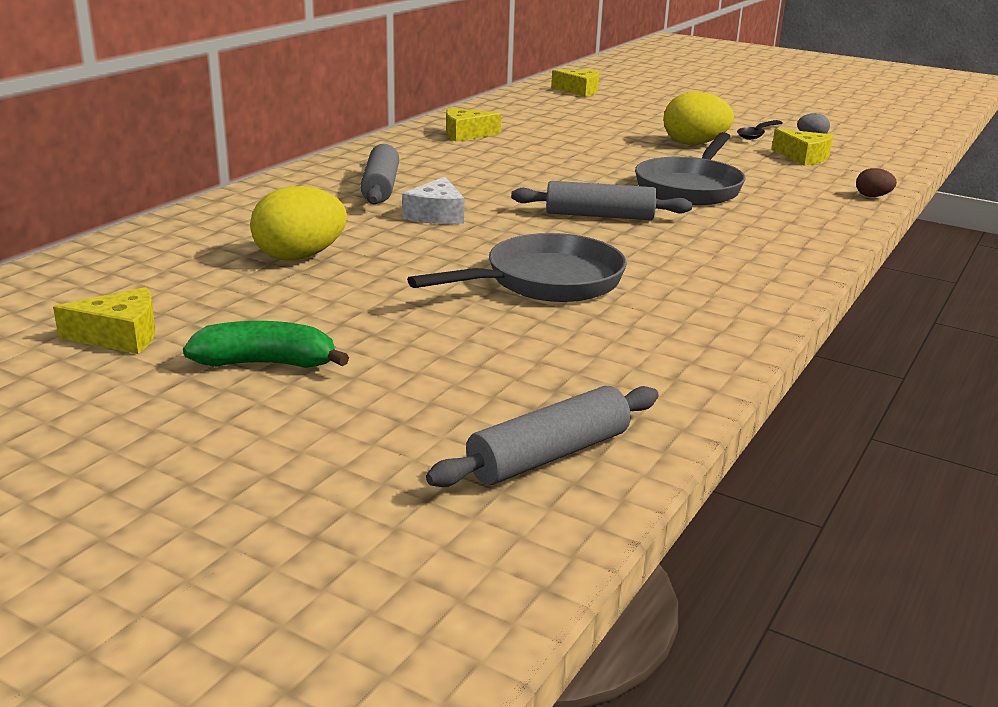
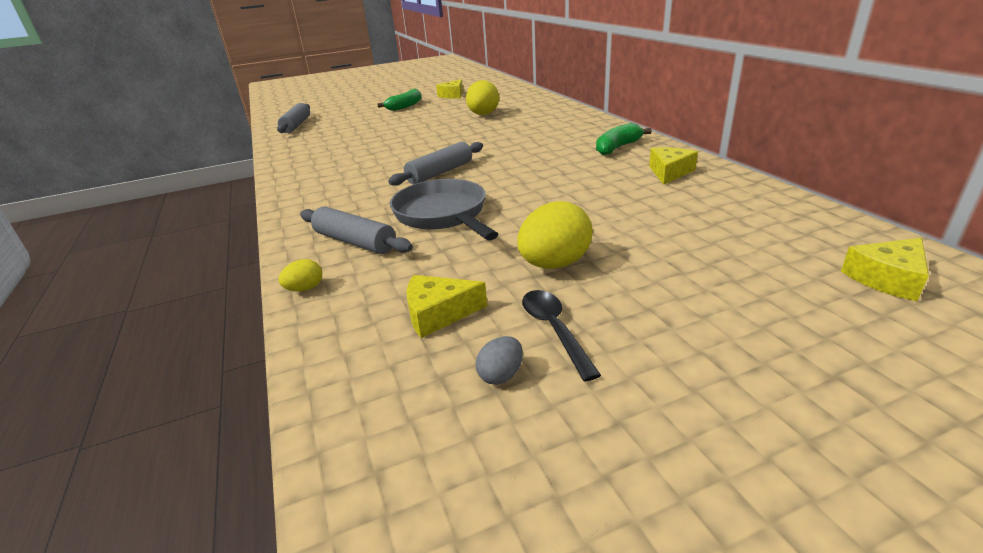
camera: 130 degrees right, 5 degrees up
grey rolling pin [360,144,399,204] -> grey rolling pin moved to [300,207,413,254]
white cheese [402,177,464,224] -> none
grey pan [407,233,627,302] -> none
brown egg [856,168,897,197] -> yellow egg [278,259,322,292]
none -> green banana [596,123,652,155]

